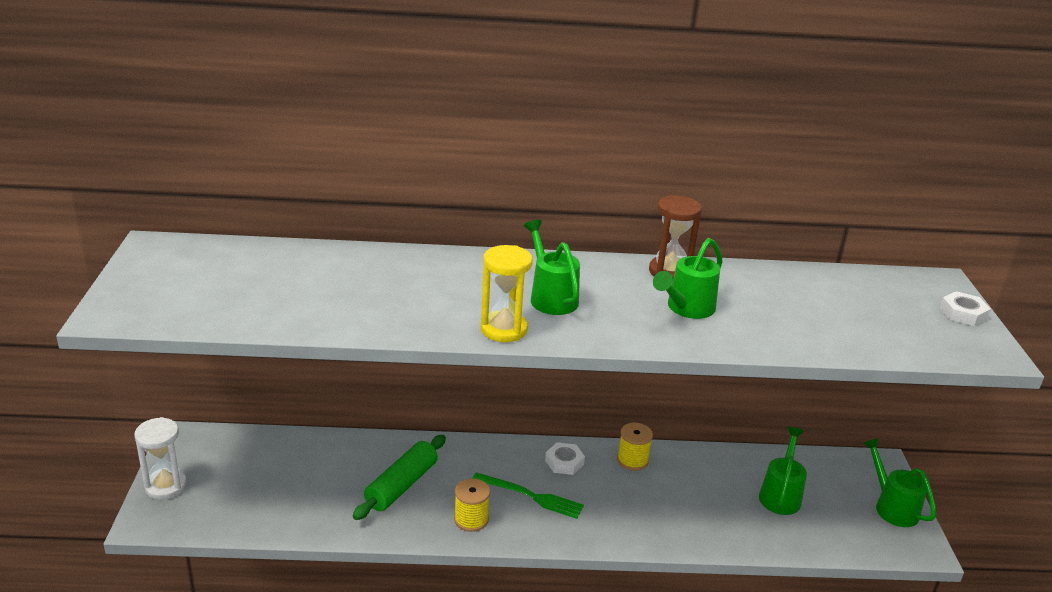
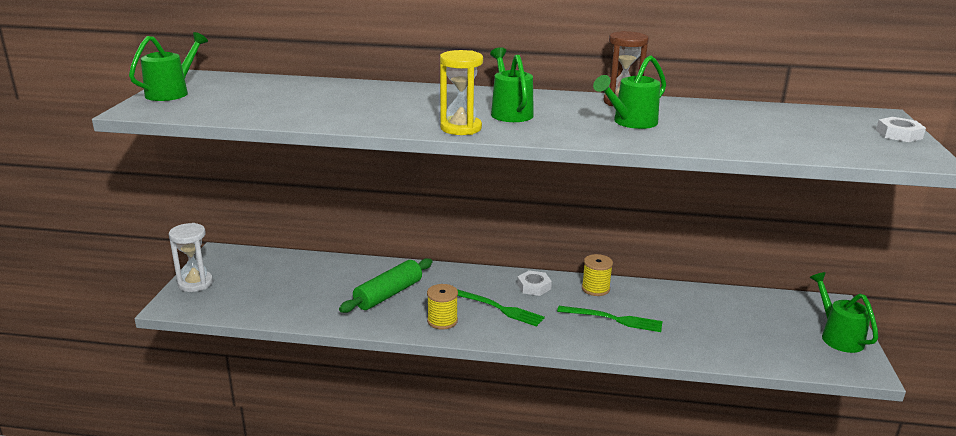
camera: 10 degrees right, 5 degrees down
green watering can [759,427,807,515] -> green watering can moved to [129,32,208,101]
none -> green fork [557,306,662,332]

